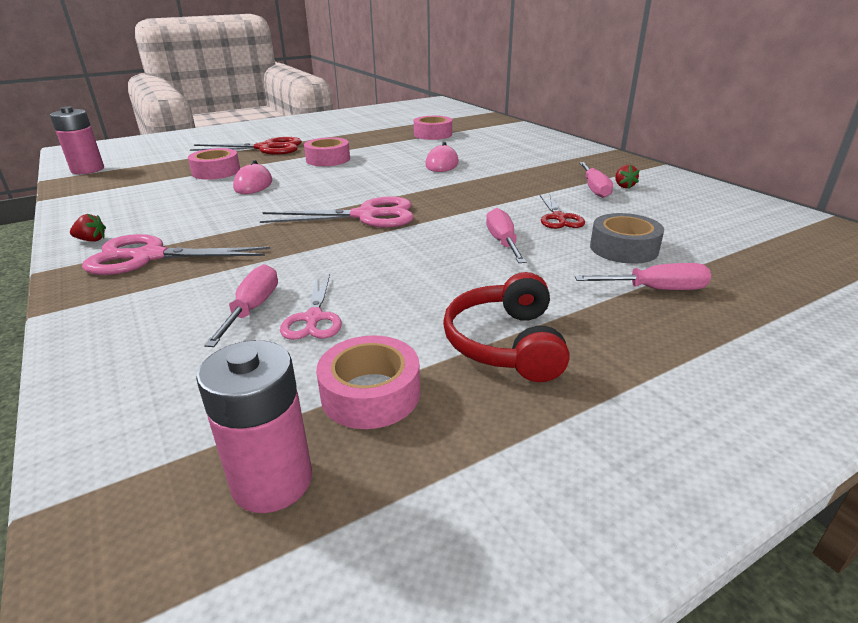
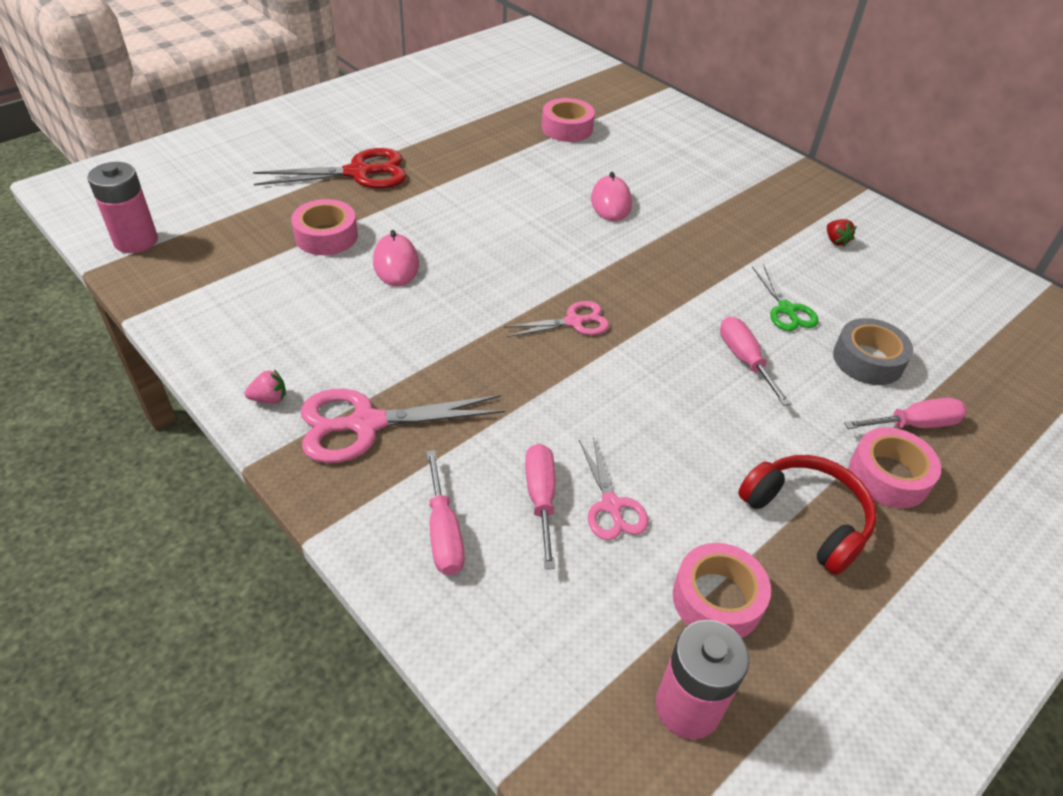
camera: 15 degrees left, 15 degrees up
red strawberry [70,214,106,242] -> pink strawberry [245,369,286,404]
pink scissors [260,197,414,228] -> pink scissors [503,301,609,337], size x0.59
pink tape [304,137,350,166] -> pink tape moved to [849,427,941,508]
red headphones [443,272,570,382] -> red headphones turned 150 degrees clockwise [738,455,877,575]
red scissors [540,194,585,229] -> green scissors [752,264,818,331]
pink screwdriver [579,162,613,198] -> pink screwdriver moved to [426,450,465,575]

